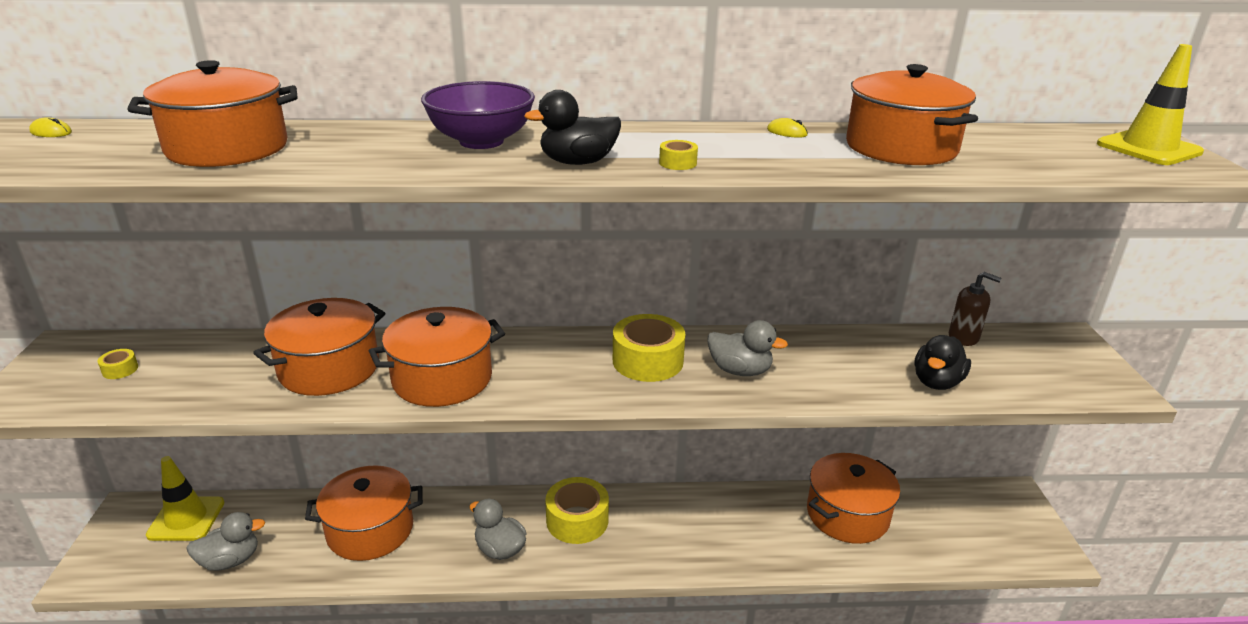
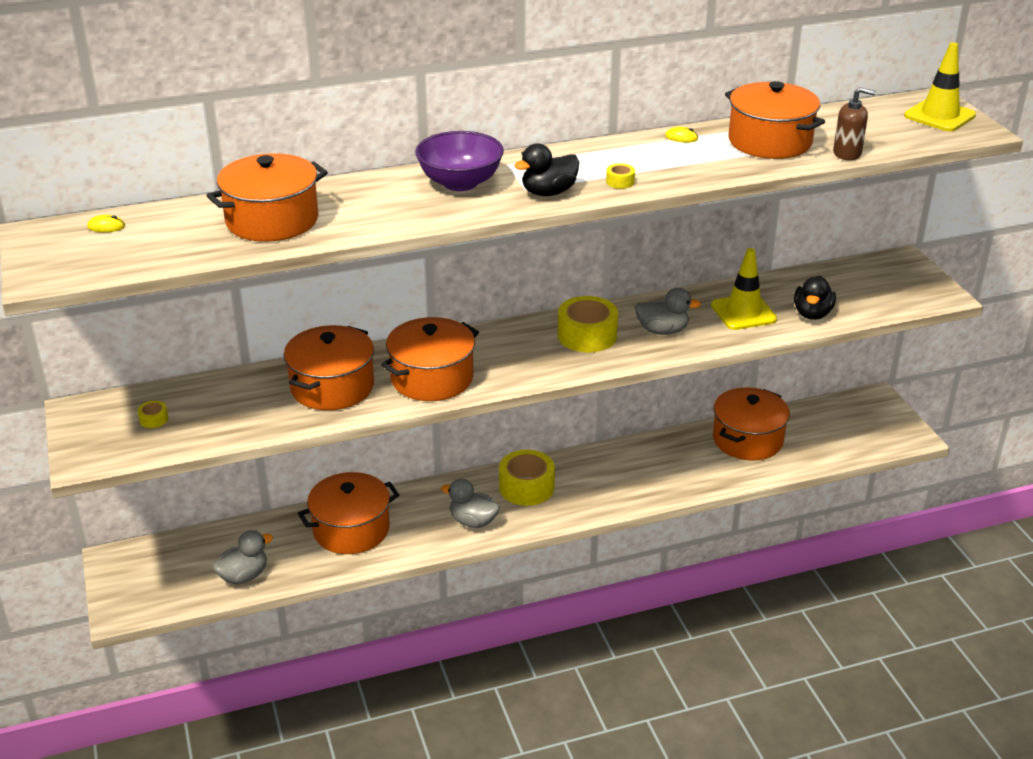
camera: 15 degrees left, 5 degrees up
yellow traffic cone [146,456,225,541] -> yellow traffic cone moved to [711,248,777,330]
brown soap dispenser [949,272,1001,346] -> brown soap dispenser moved to [833,87,876,160]

